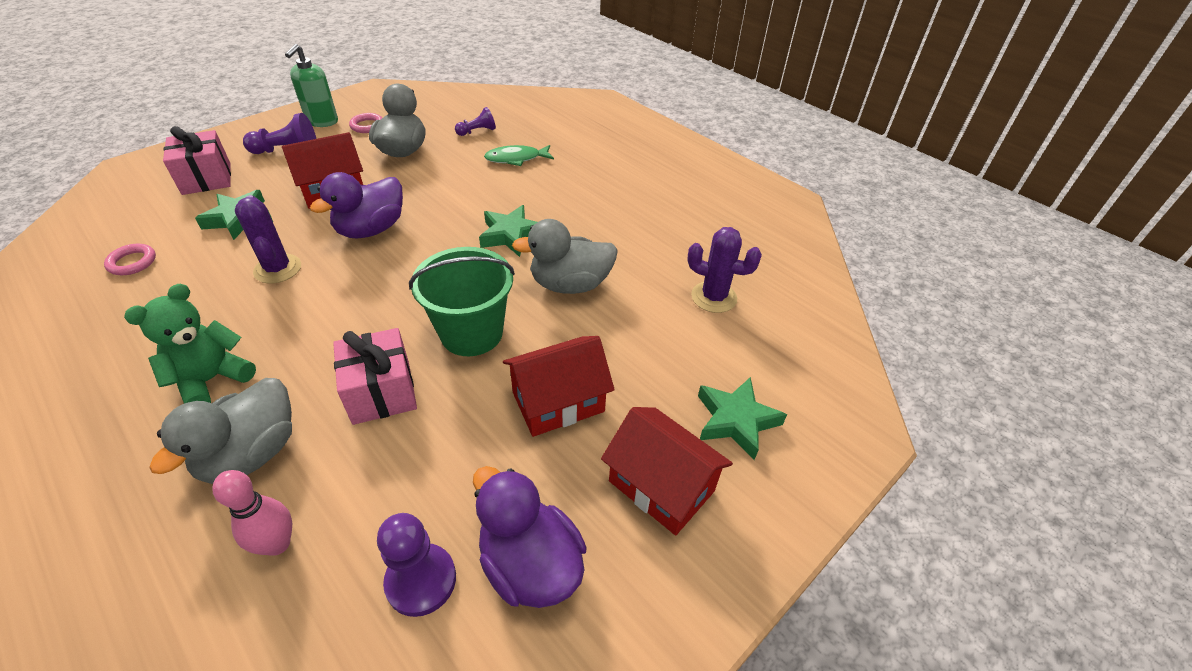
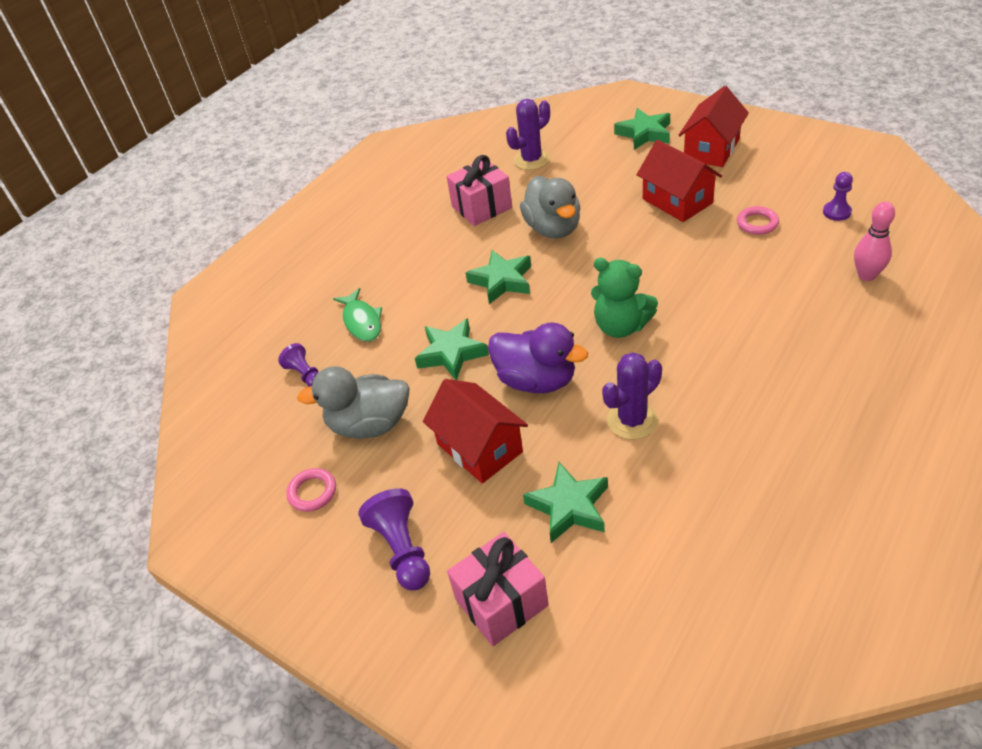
camera: 95 degrees left, 0 degrees up
pink ring [104,244,156,275] -> pink ring moved to [737,206,779,235]
green teddy bear [124,284,256,404] -> green teddy bear moved to [591,258,658,338]
grey duck [149,378,292,484] -> none
green soap dispenser [285,44,338,127] -> none
pink gift [333,328,417,425] -> pink gift moved to [447,155,512,226]
purple pawn [377,513,456,617] -> purple pawn [823,172,853,221], size x0.64
green bucket [409,247,515,356] -> none
purple duck [473,466,587,608] -> none
purple cactus [687,227,762,313] -> purple cactus turned 45 degrees clockwise [506,99,550,170]
none -> green star [415,318,489,380]

